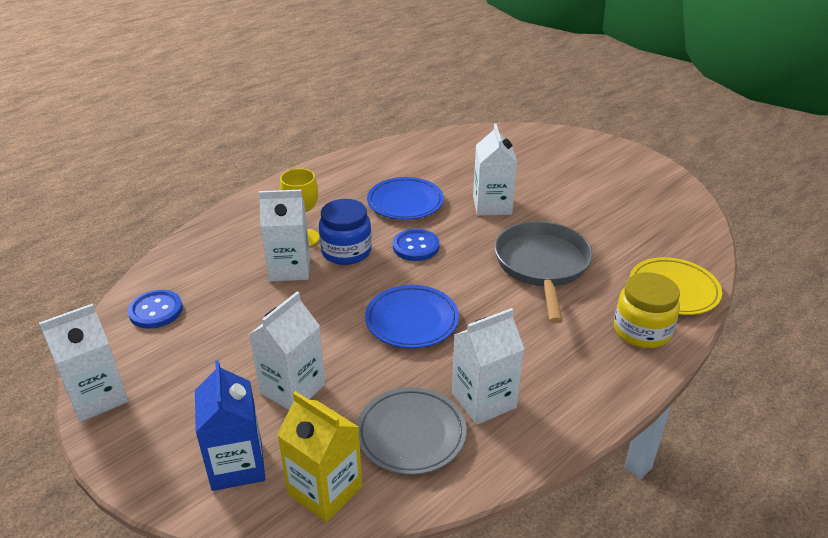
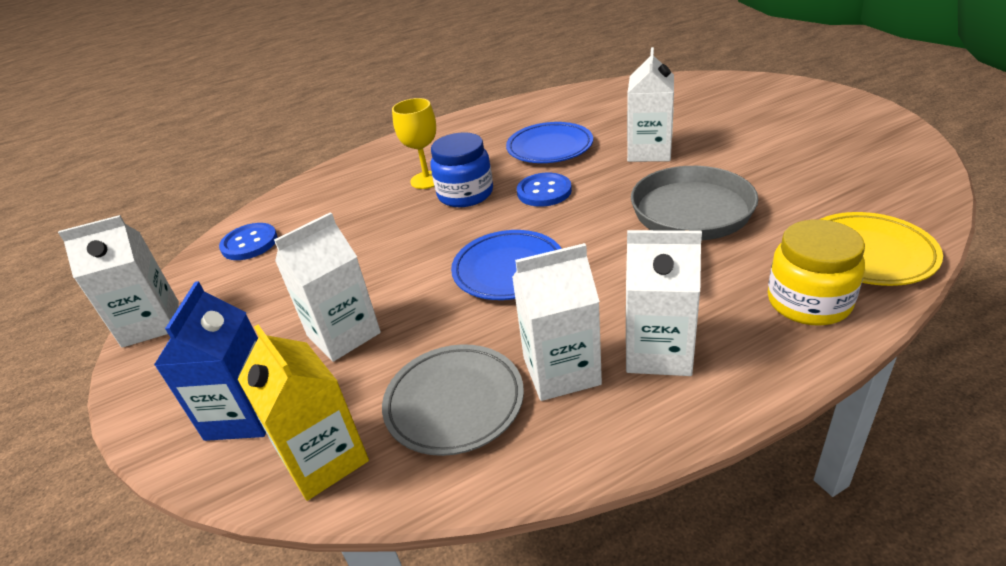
camera: 20 degrees right, 0 degrees up
white carton [259,190,310,281] -> white carton moved to [626,230,702,376]

